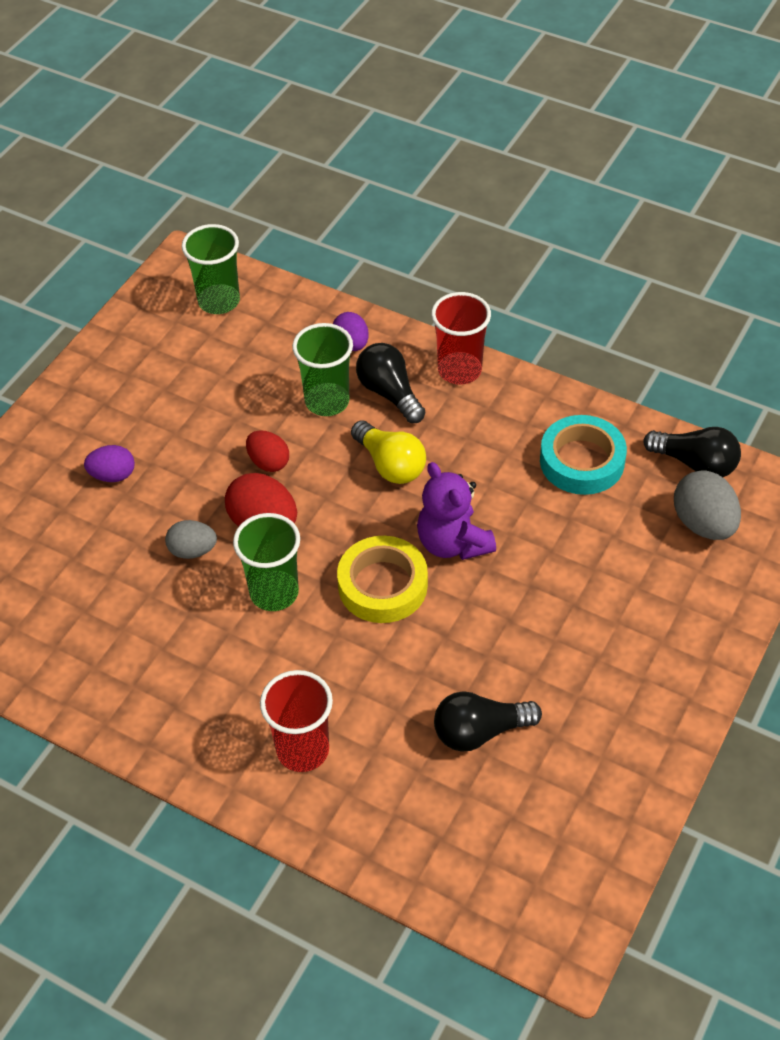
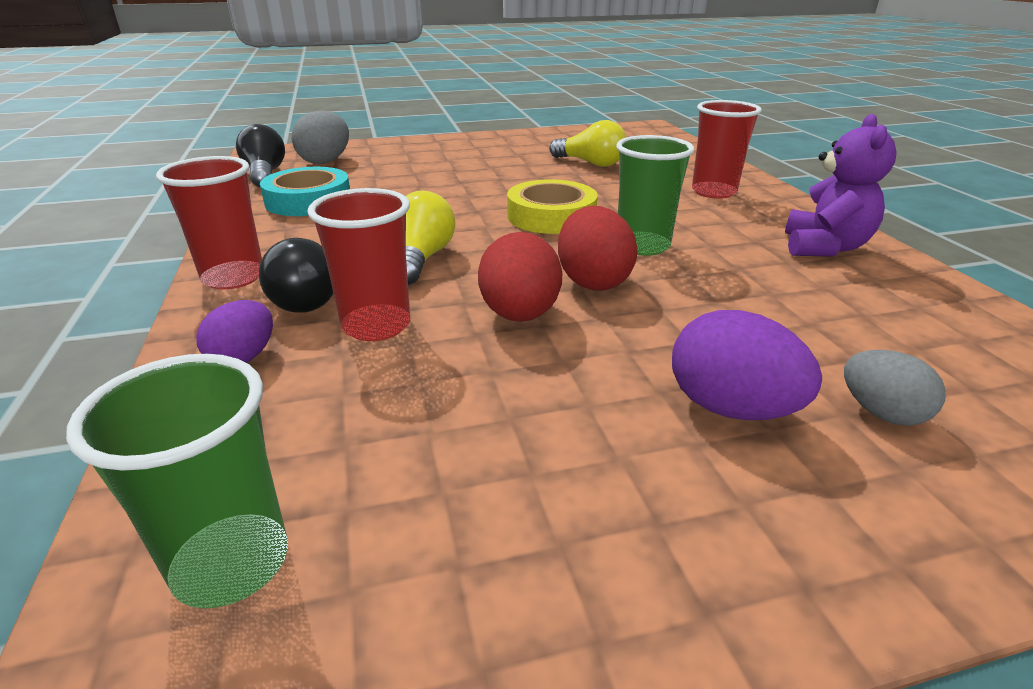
camera: 135 degrees left, 20 degrees down
purple egg [84,445,135,482] -> purple egg [672,310,822,420], size x1.55
grey egg [165,520,217,559] -> grey egg moved to [844,350,946,426]
red egg [246,430,289,472] -> red egg [478,232,562,322], size x1.55
green cup [292,323,353,416] -> red cup [307,188,410,341]
purple teddy bear [417,462,496,560] -> purple teddy bear moved to [785,114,897,257]
black light bulb [434,692,542,751] -> yellow light bulb [549,120,626,167]

